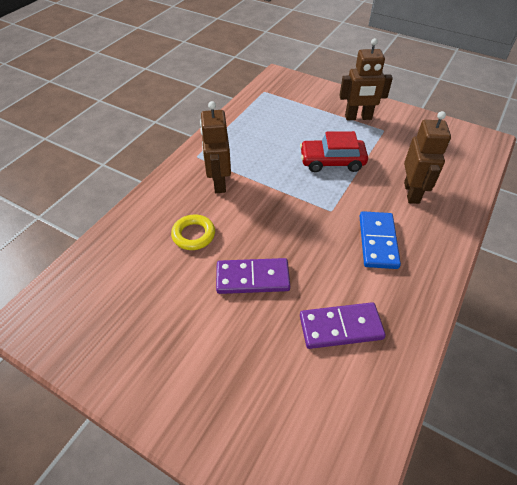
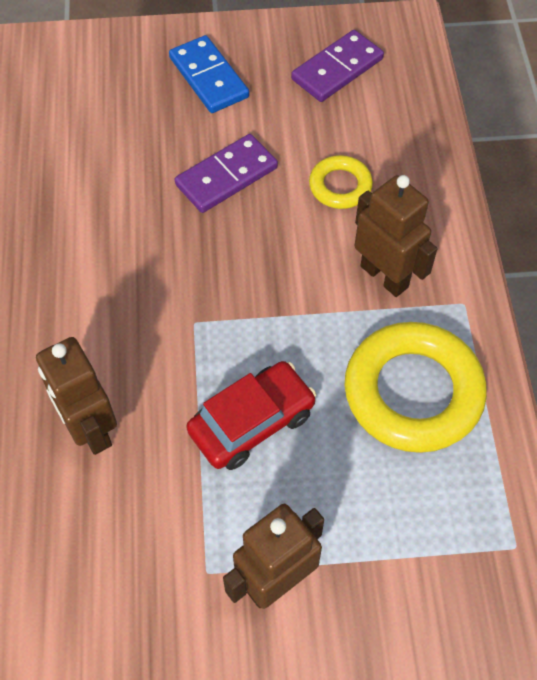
camera: 145 degrees right, 10 degrees up
purple domino [300,302,386,349] -> purple domino moved to [291,30,384,102]
blue domino [360,211,401,269] -> blue domino moved to [169,35,249,113]
none -> yellow ring [345,322,487,453]

